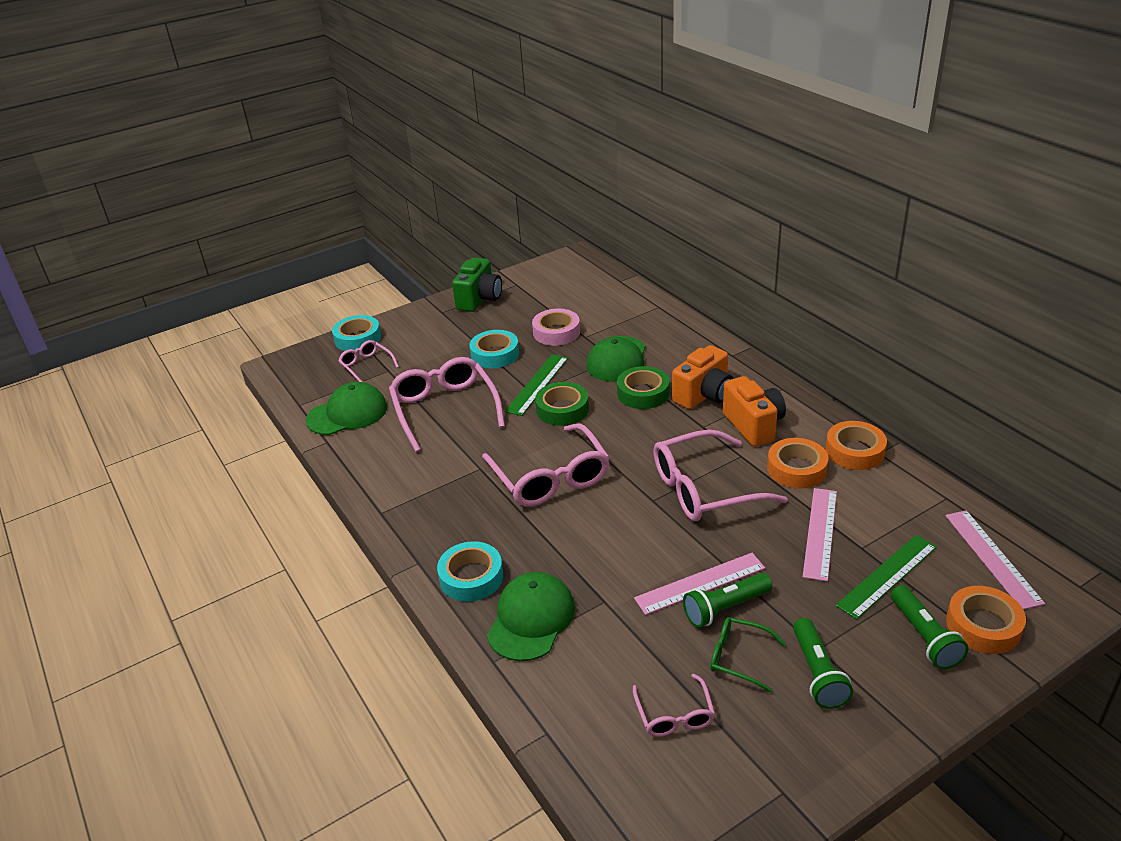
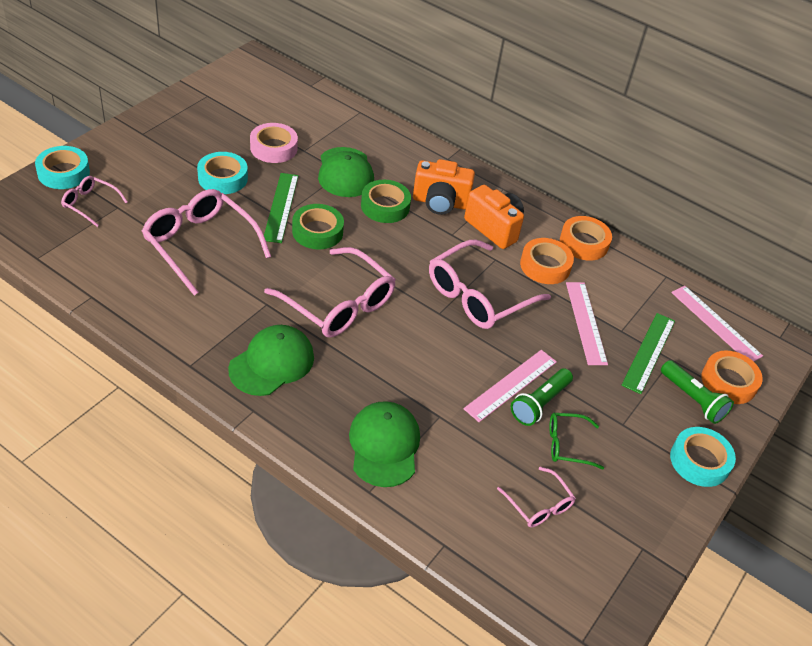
camera: 30 degrees left, 10 degrees up
green cap [306,382,387,435] -> green cap moved to [228,325,314,396]
turquoise tape [437,541,503,602] -> turquoise tape moved to [670,427,736,487]
green camera [452,257,502,312] -> none
orange camera [672,345,734,409] -> orange camera turned 75 degrees clockwise [413,159,475,215]
green flashlight [793,618,853,709] -> none

